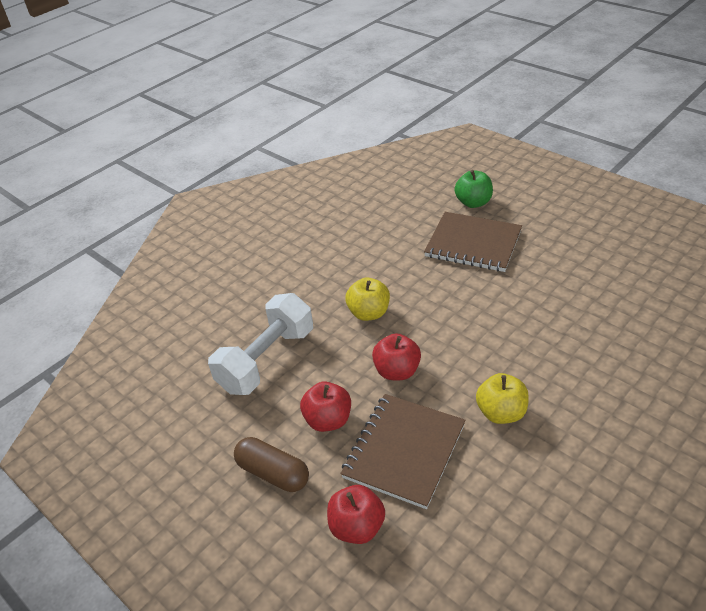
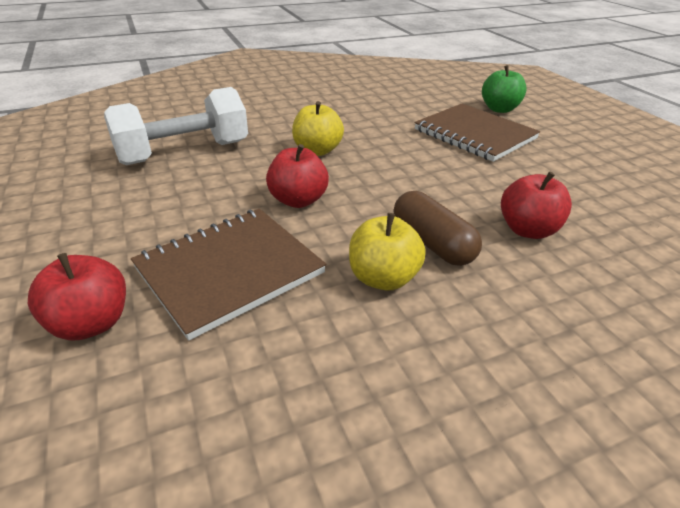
camera: 20 degrees right, 5 degrees down
brown capsule [234,437,309,492] -> brown capsule moved to [394,191,482,266]
red apple [300,382,351,432] -> red apple moved to [501,172,572,239]

